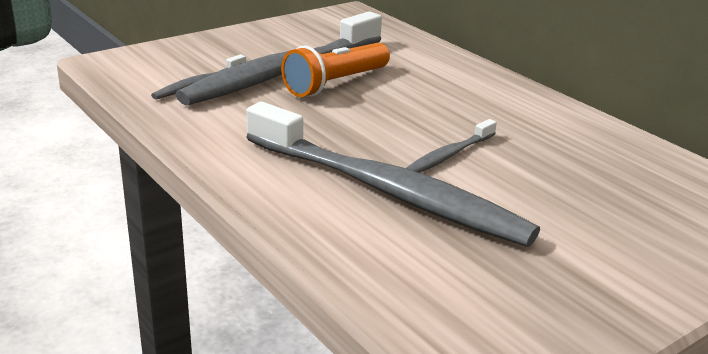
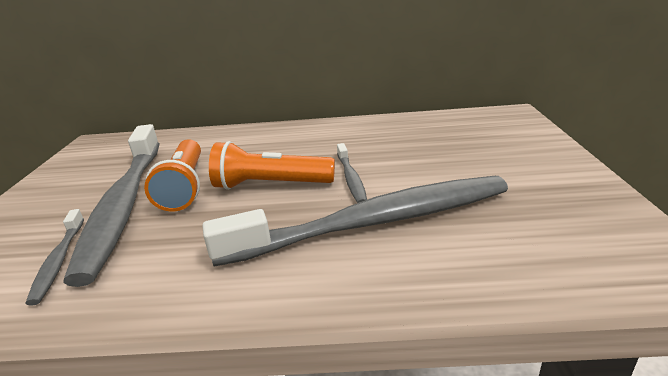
camera: 50 degrees left, 0 degrees up
none -> orange flashlight [209,141,335,190]

